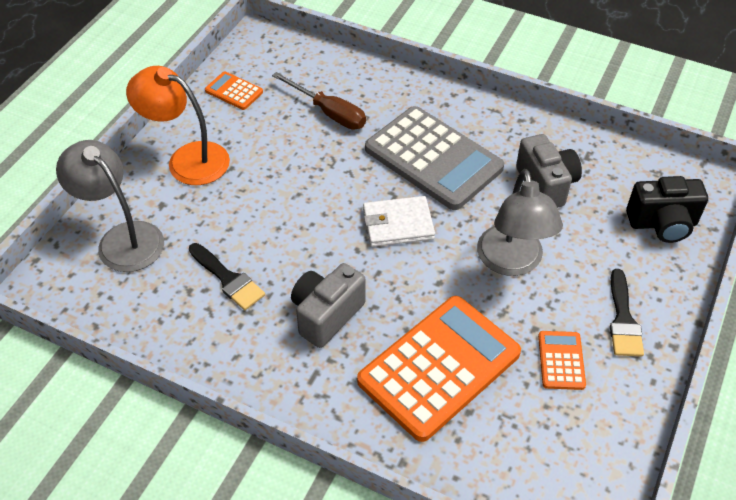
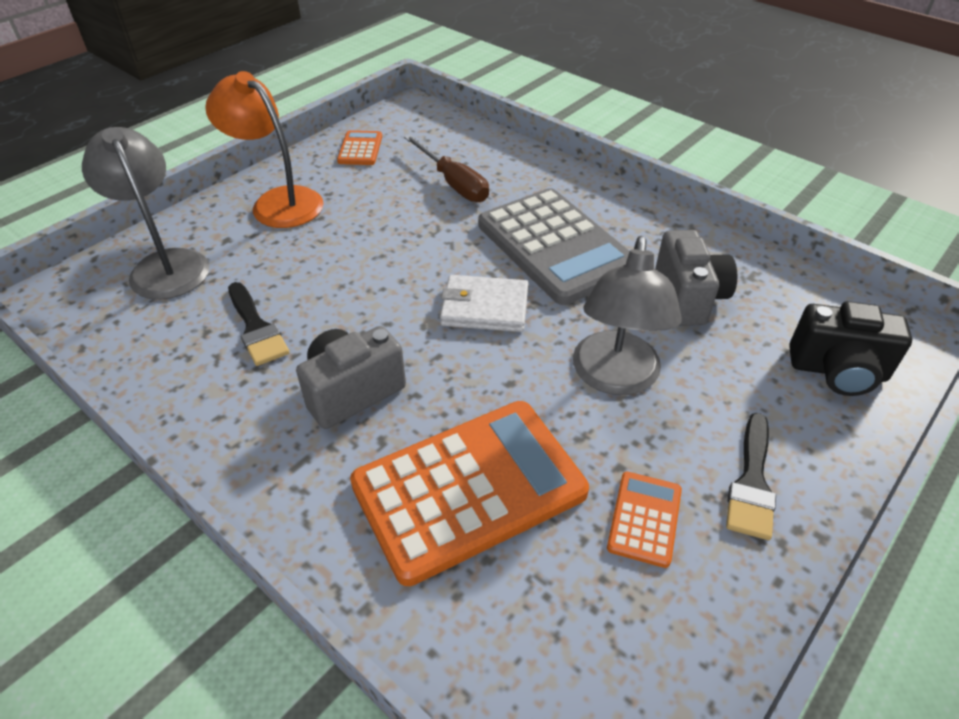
camera: 15 degrees right, 5 degrees down
orange calculator [205,71,263,110] -> orange calculator turned 45 degrees clockwise [337,130,382,165]

